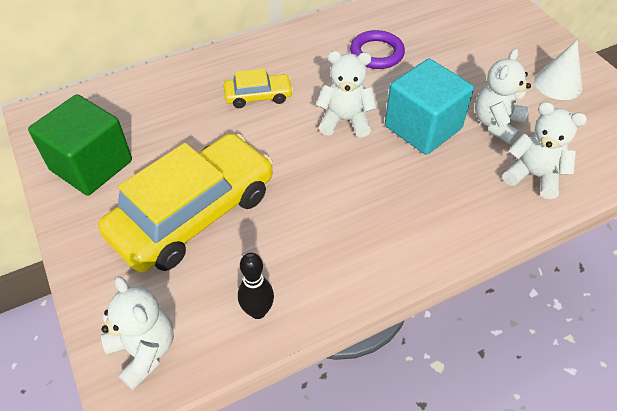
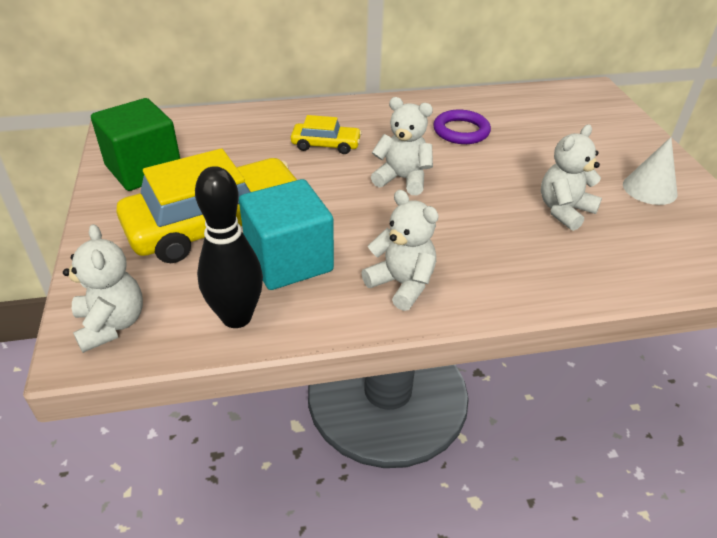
camera: 15 degrees right, 10 degrees down
black bowling pin [238,253,274,319] -> black bowling pin [195,166,263,328], size x1.63
turquoise cube [385,59,474,155] -> turquoise cube moved to [239,179,334,290]
white teddy bear [503,102,587,199] -> white teddy bear moved to [361,190,439,311]

